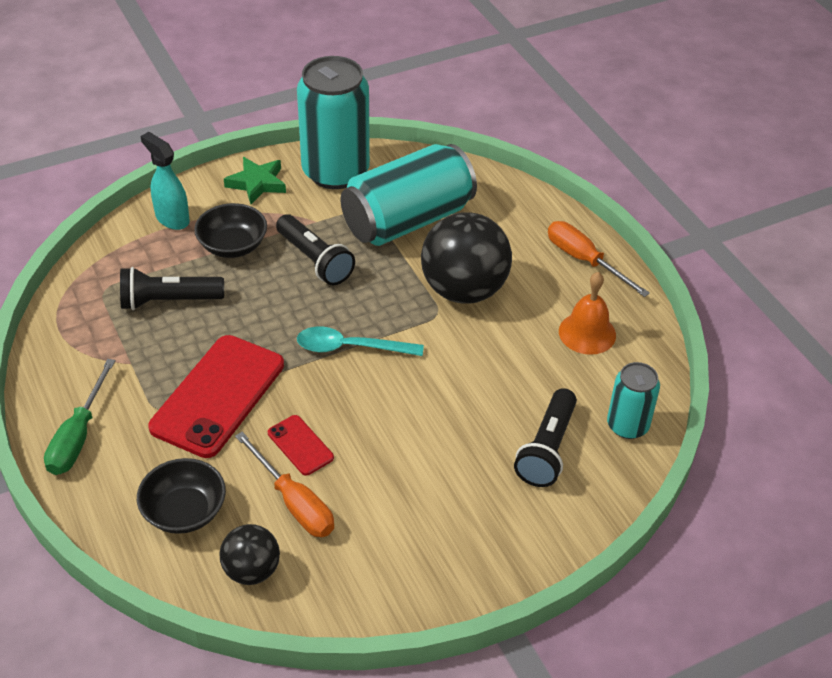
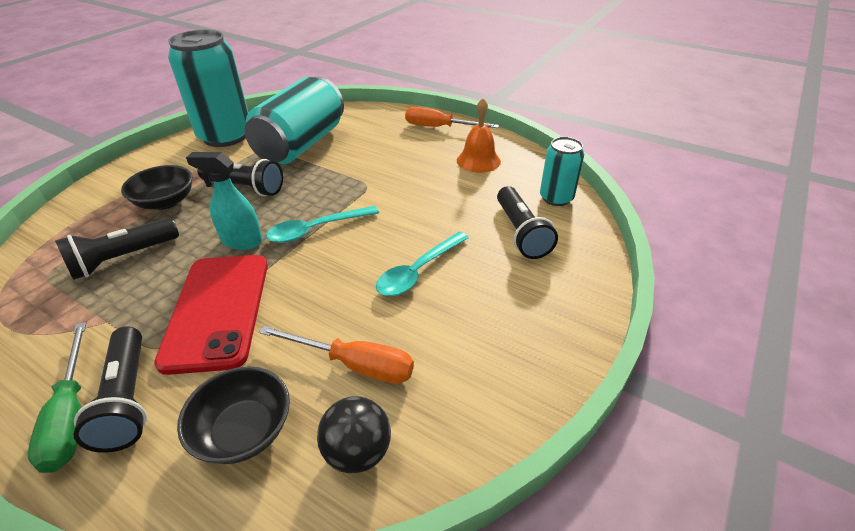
camera: 30 degrees left, 5 degrees down
turquoise spray bottle [140,132,190,230] -> turquoise spray bottle moved to [186,152,263,250]
green star [224,157,286,204] -> none
red phone [268,415,334,476] -> none
black ball [421,212,512,304] -> none
none -> black flashlight [74,326,147,453]
none -> turquoise spoon [376,232,469,296]

